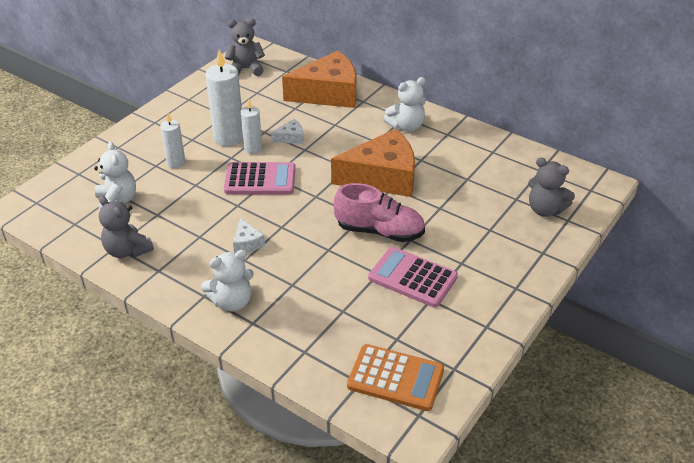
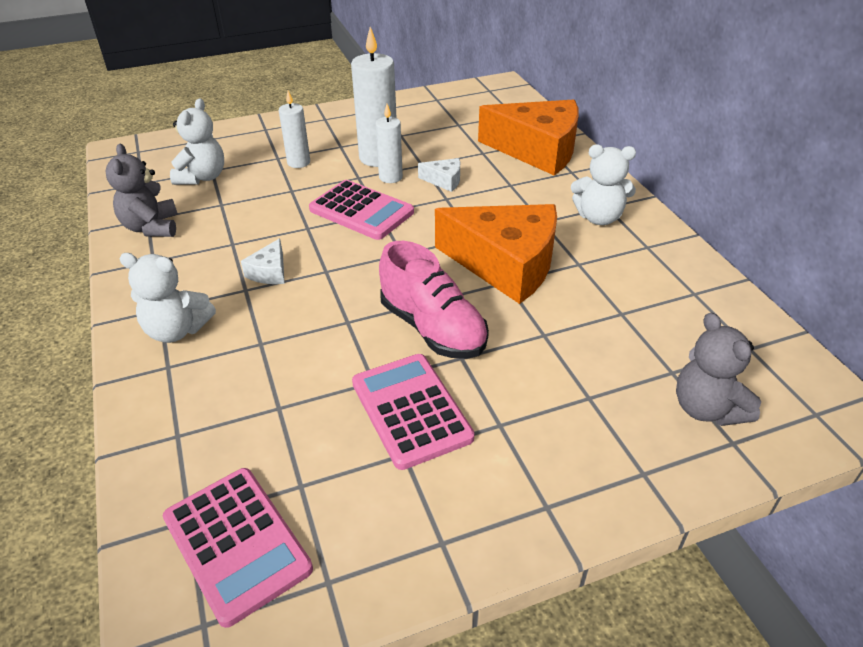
camera: 35 degrees right, 0 degrees up
grey teddy bear [225,19,265,76] -> none
orange calculator [347,344,444,411] -> pink calculator [163,468,313,628]

